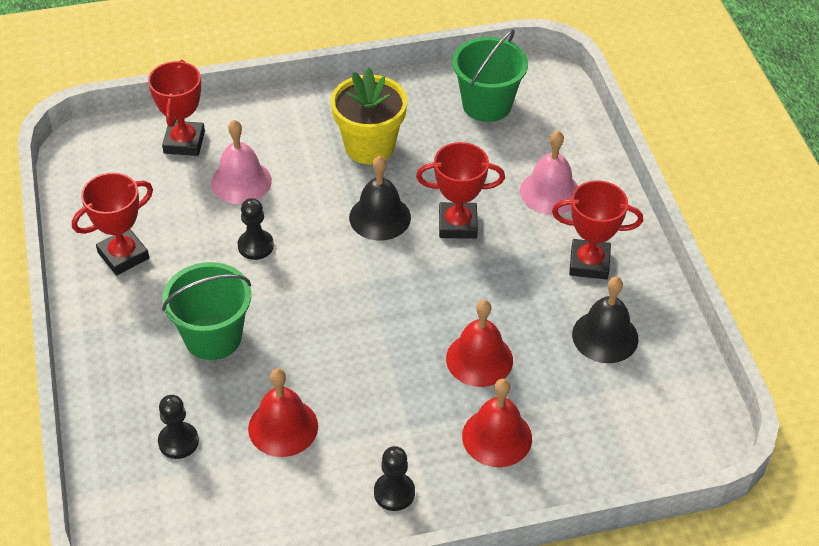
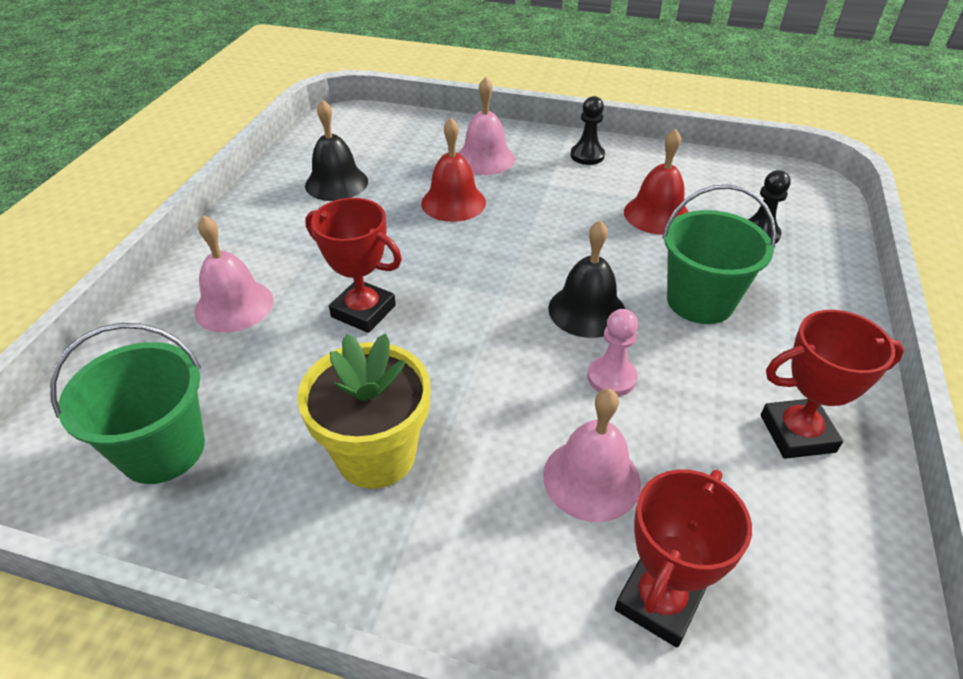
camera: 150 degrees left, 5 degrees down
black pawn [238,198,274,260] -> pink pawn [587,309,638,396]
black bell [349,156,411,241] -> black bell moved to [548,220,625,338]
red bell [462,379,532,467] -> pink bell [458,77,515,175]
red trophy [552,181,643,280] -> none

